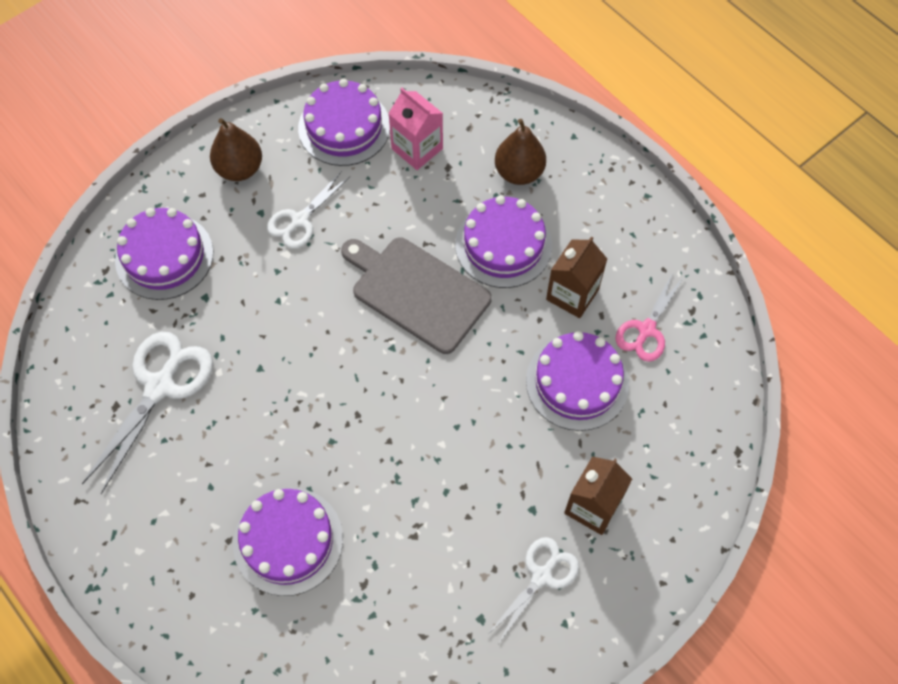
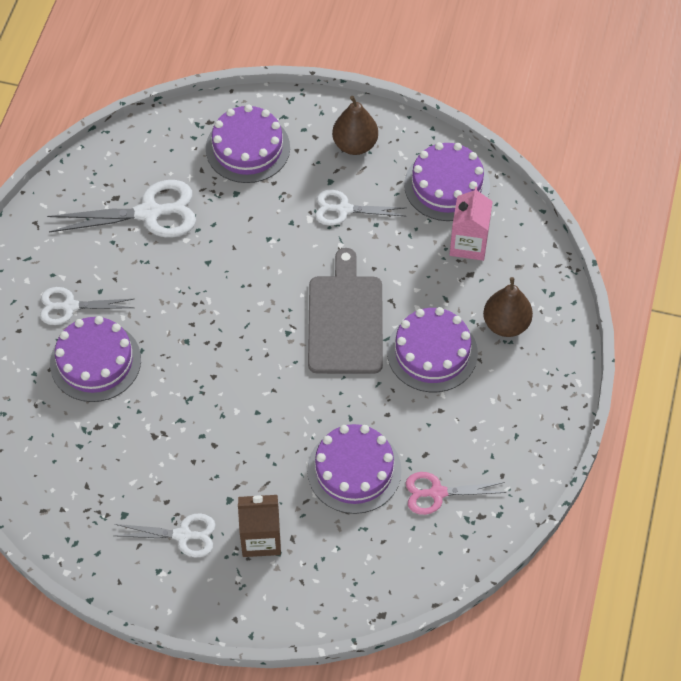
camera: 55 degrees right, 5 degrees down
brown carton [546,236,607,318] -> none
none -> white scissors [40,287,134,325]

